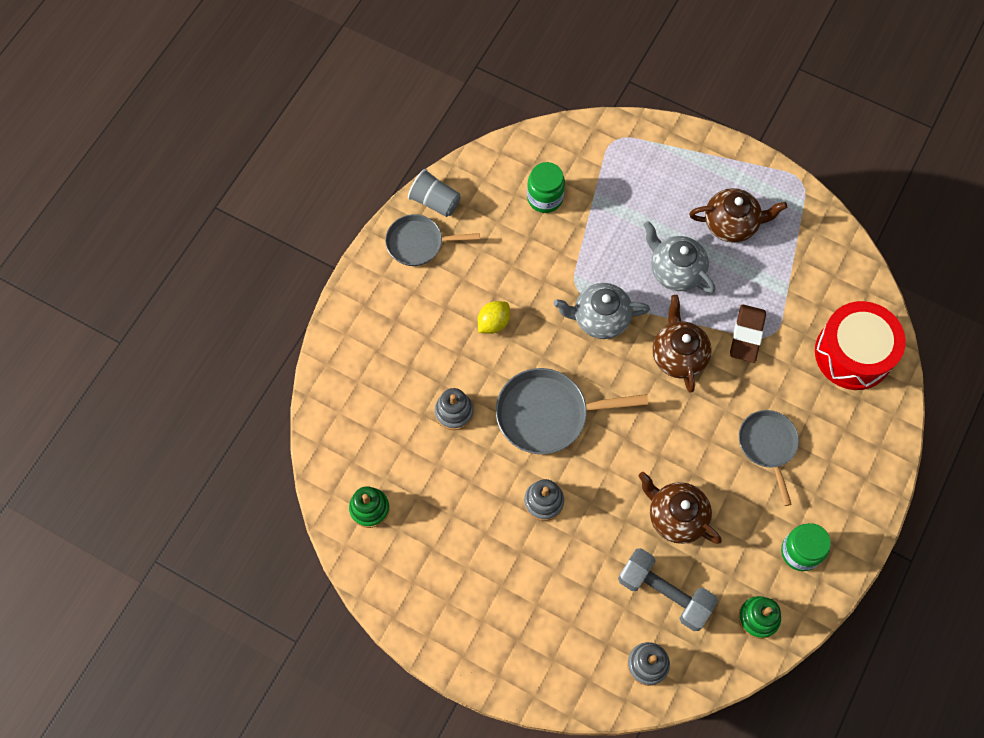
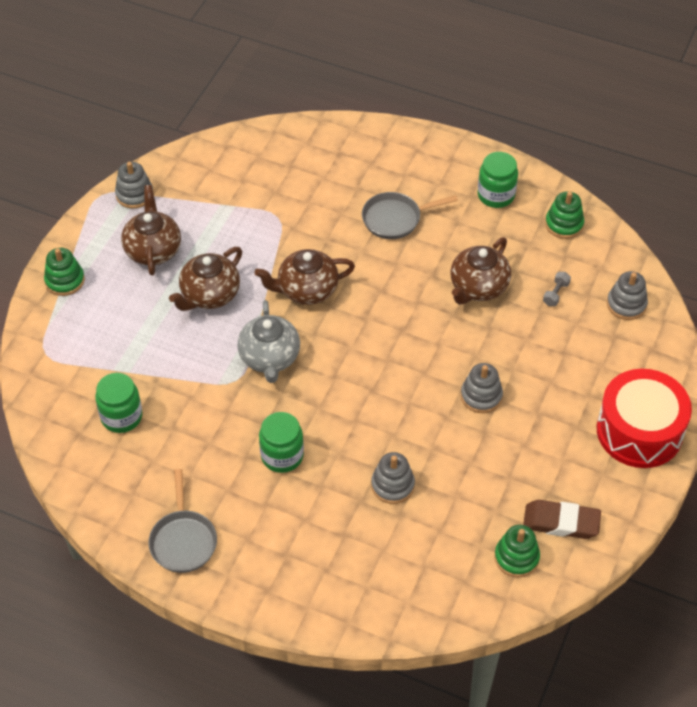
camera: 95 degrees left, 15 degrees down
grey cup [408,169,461,217] -> none
yellow lemon [478,301,510,334] -> green jar [259,412,304,473]
grey pan [496,368,648,454] -> none
grey dumbbell [618,548,718,631] -> grey dumbbell [543,272,571,306], size x0.41
grey teapot [644,221,715,293] -> brown teapot [169,247,242,311]
brown eraser [730,304,766,363] -> brown eraser moved to [523,500,601,539]
red drum [815,301,906,390] -> red drum moved to [597,369,692,468]
none -> green stacking toy [44,248,85,296]
none -> grey stacking toy [115,162,154,209]

